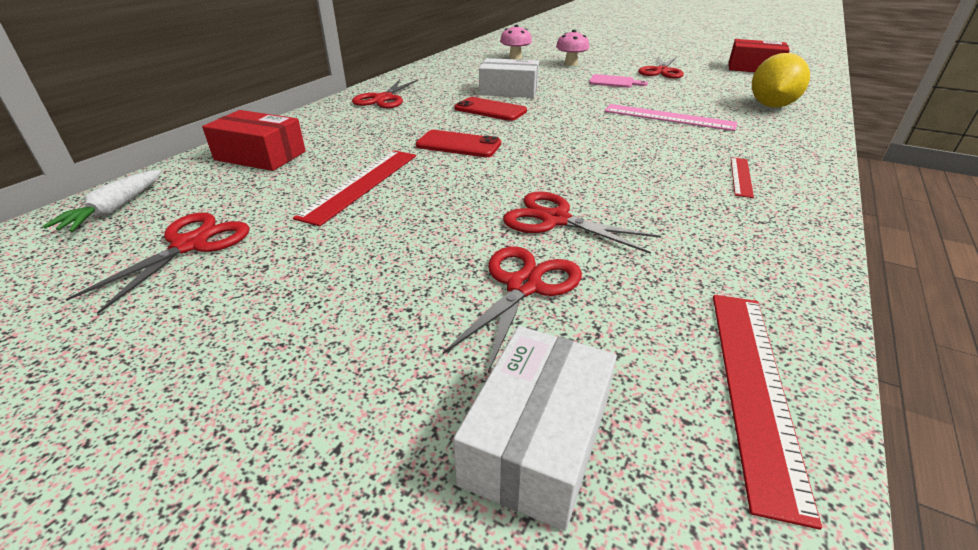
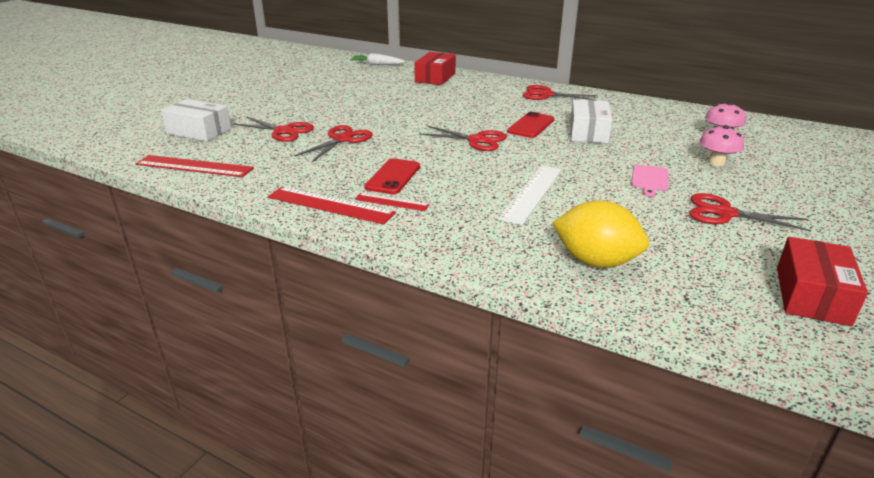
camera: 90 degrees right, 5 degrees down
red scissors [66,212,250,314] -> red scissors moved to [419,126,507,151]
red ruler [293,150,416,226] -> red ruler moved to [268,187,396,224]
red phone [416,130,501,157] -> red phone moved to [364,158,420,194]
pink ruler [604,104,737,131] -> white ruler [498,165,562,225]

